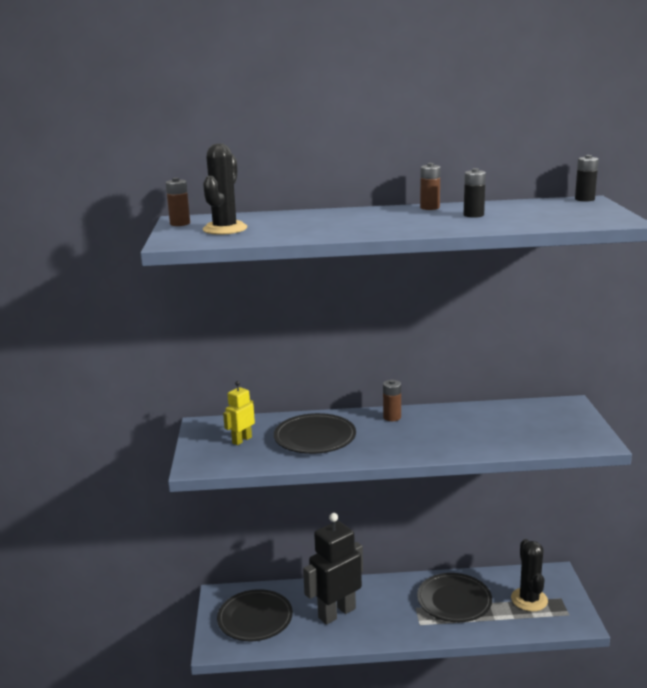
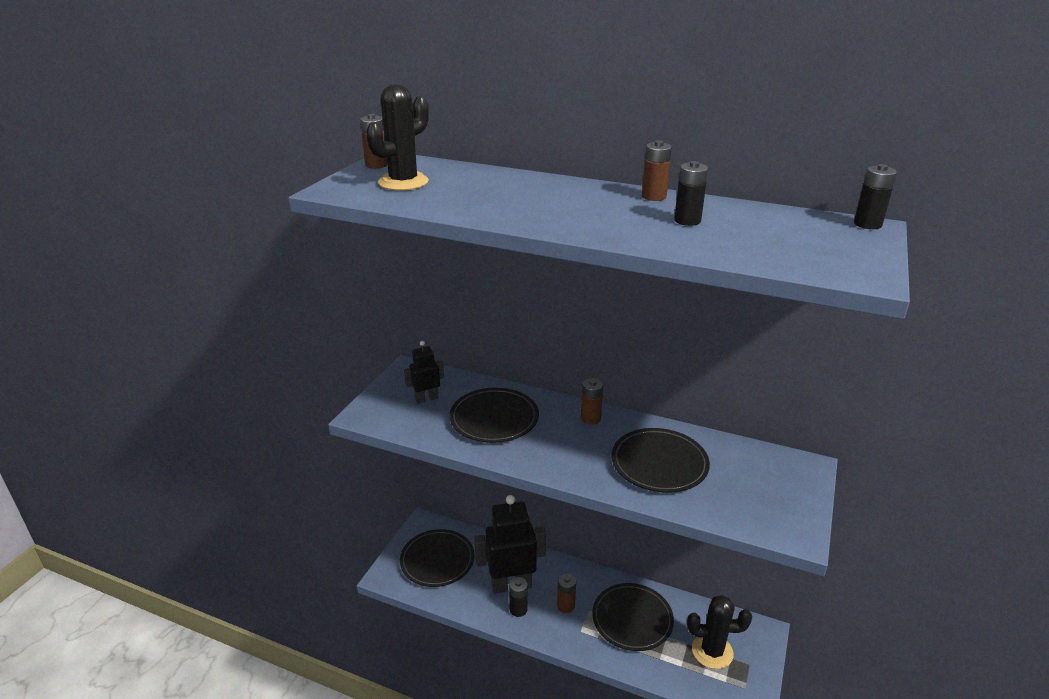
camera: 25 degrees right, 10 degrees up
yellow robot [223,381,255,445] -> black robot [404,341,444,404]
black cactus [511,539,548,611] -> black cactus turned 75 degrees clockwise [687,595,752,669]
none -> black battery [509,577,528,617]
none -> brown battery [557,573,576,613]
none -> black plate [611,428,710,493]

